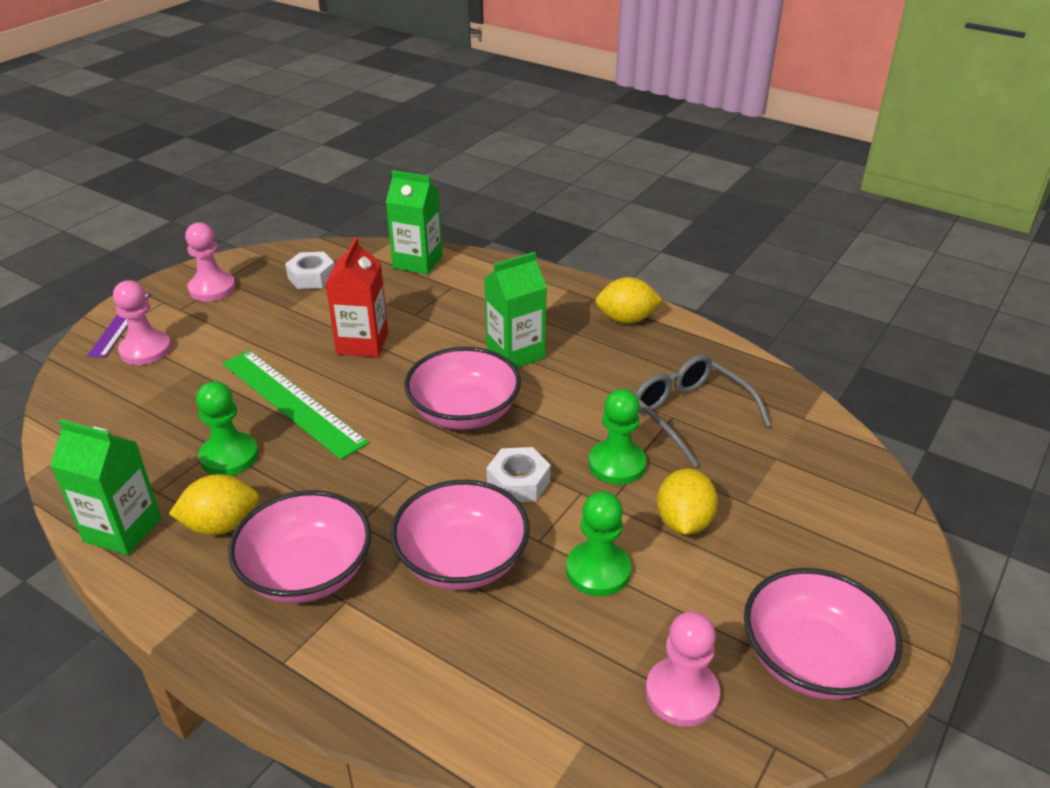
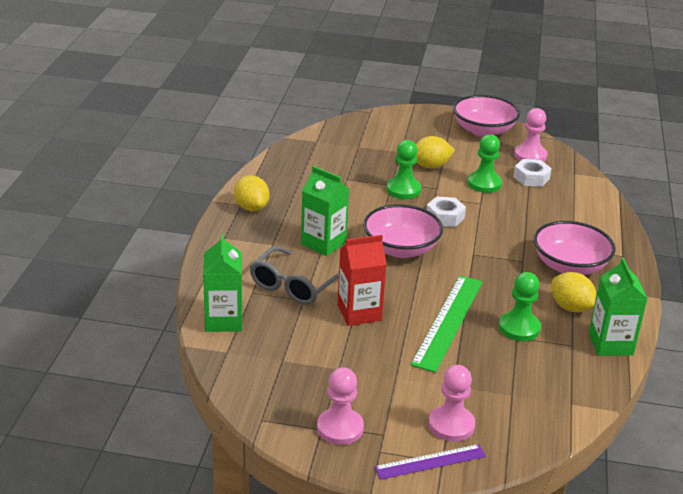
camera: 115 degrees left, 5 degrees down
white nut [285,252,335,289] -> white nut moved to [513,159,552,187]
pink bowl [390,480,530,590] -> none
grey glasses [635,354,772,467] -> grey glasses moved to [250,246,339,305]

